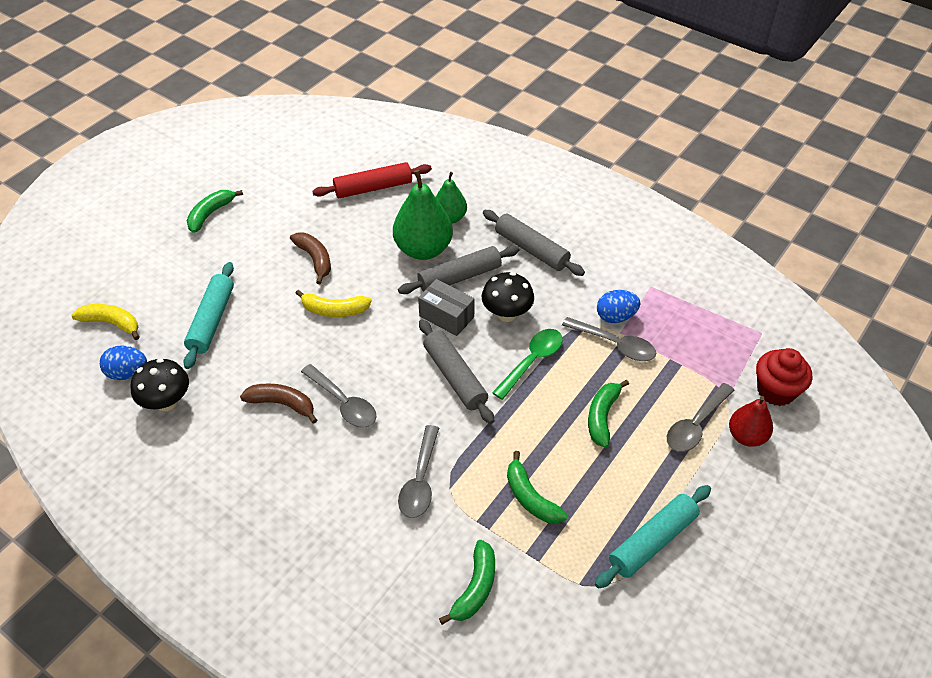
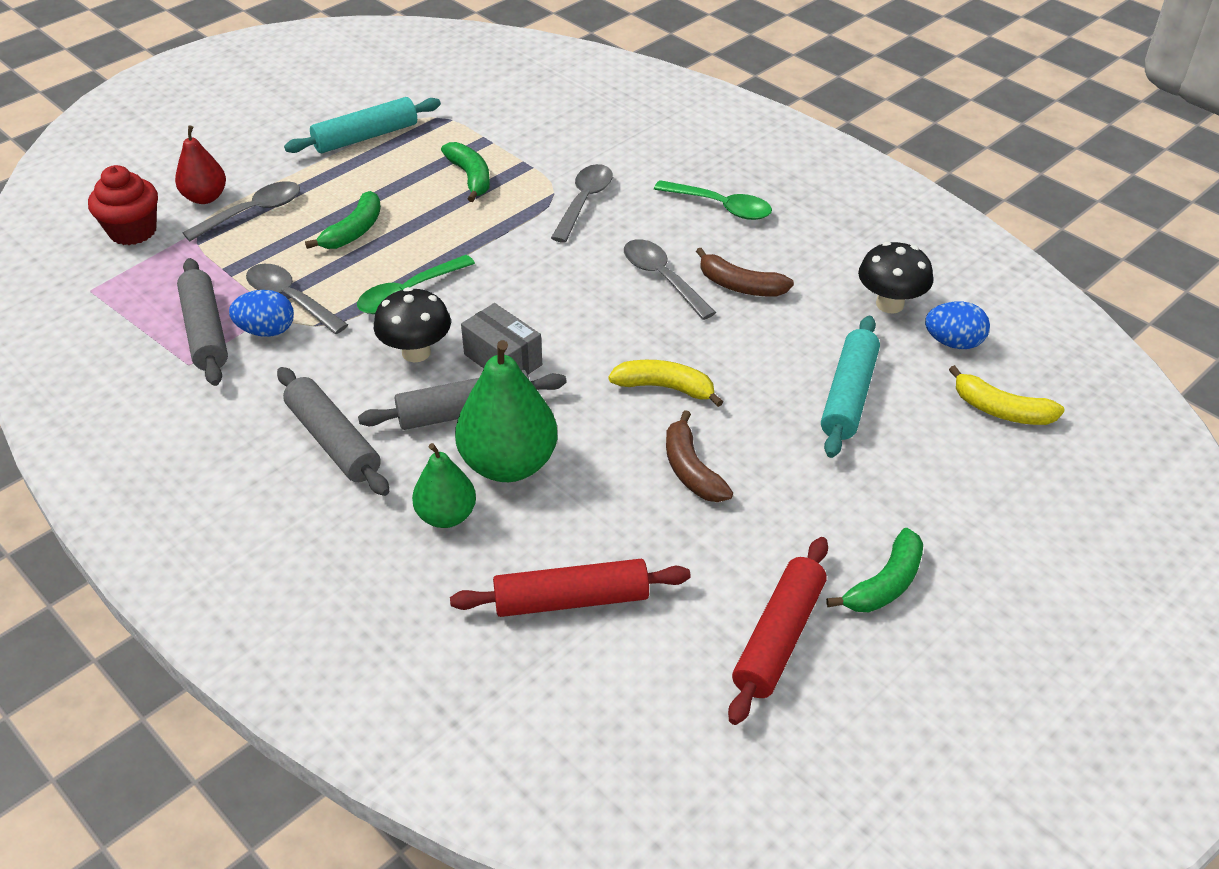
camera: 170 degrees left, 5 degrees down
grey rolling pin [419,320,494,424] -> grey rolling pin moved to [177,258,228,386]
green banana [439,540,495,625] -> none
none -> green spoon [654,180,772,220]
none -> red rolling pin [728,537,828,725]

